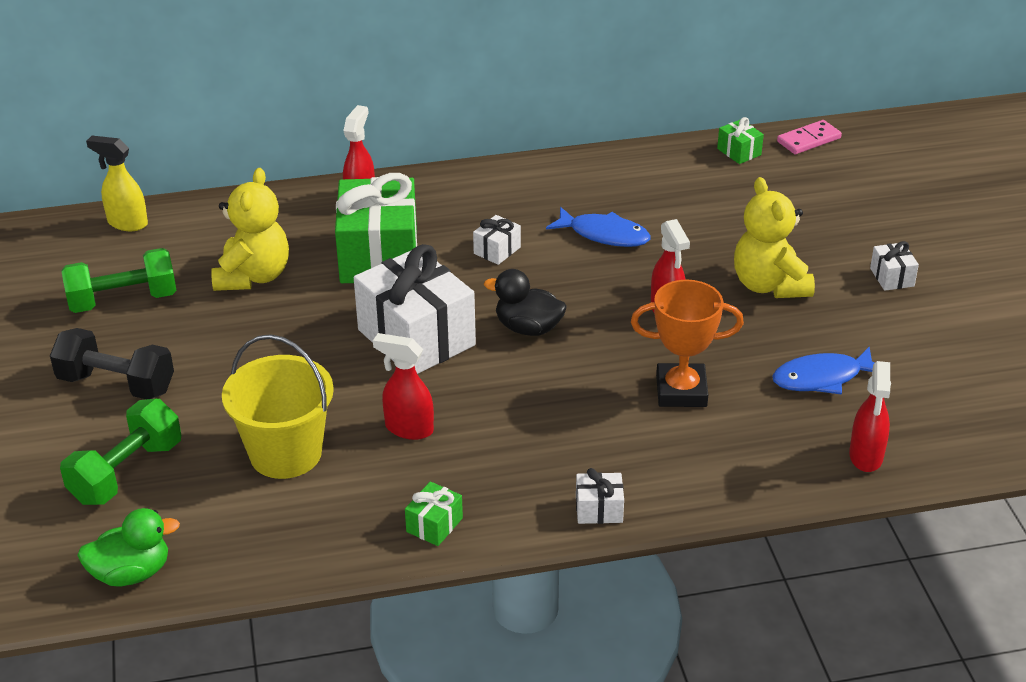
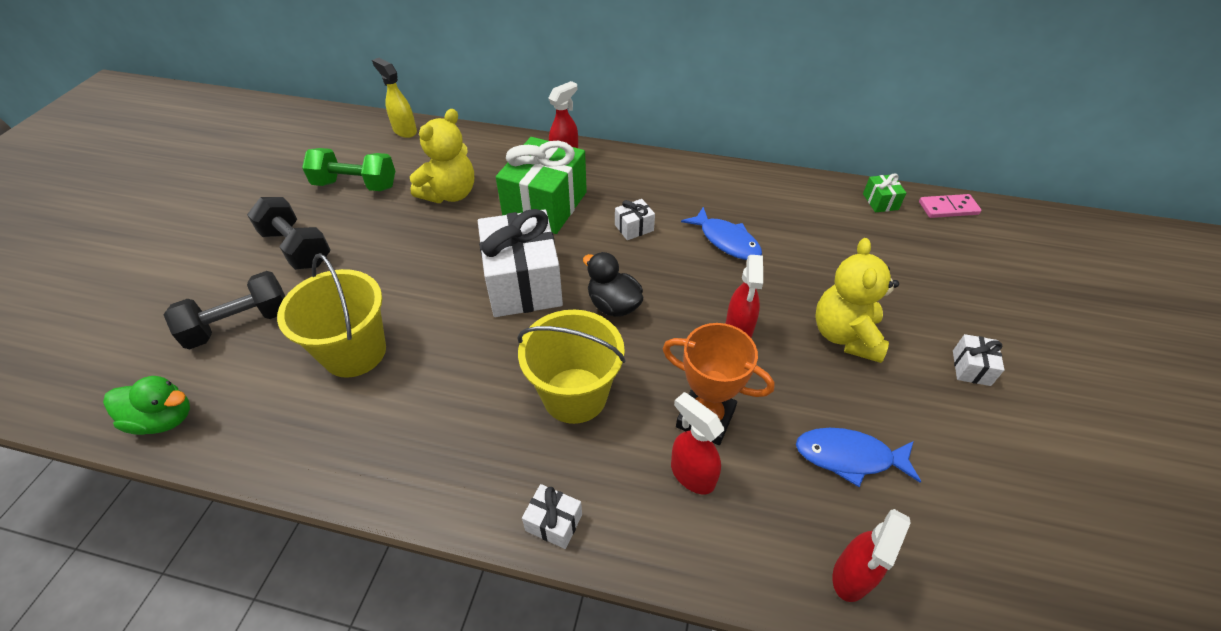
camera: 25 degrees right, 10 degrees up
green dumbbell [60,399,181,505] -> black dumbbell [163,271,285,349]
red spray bottle [373,333,434,440] -> red spray bottle moved to [671,392,724,494]
green gift [405,481,463,546] -> none
none -> yellow bucket [517,309,626,424]

